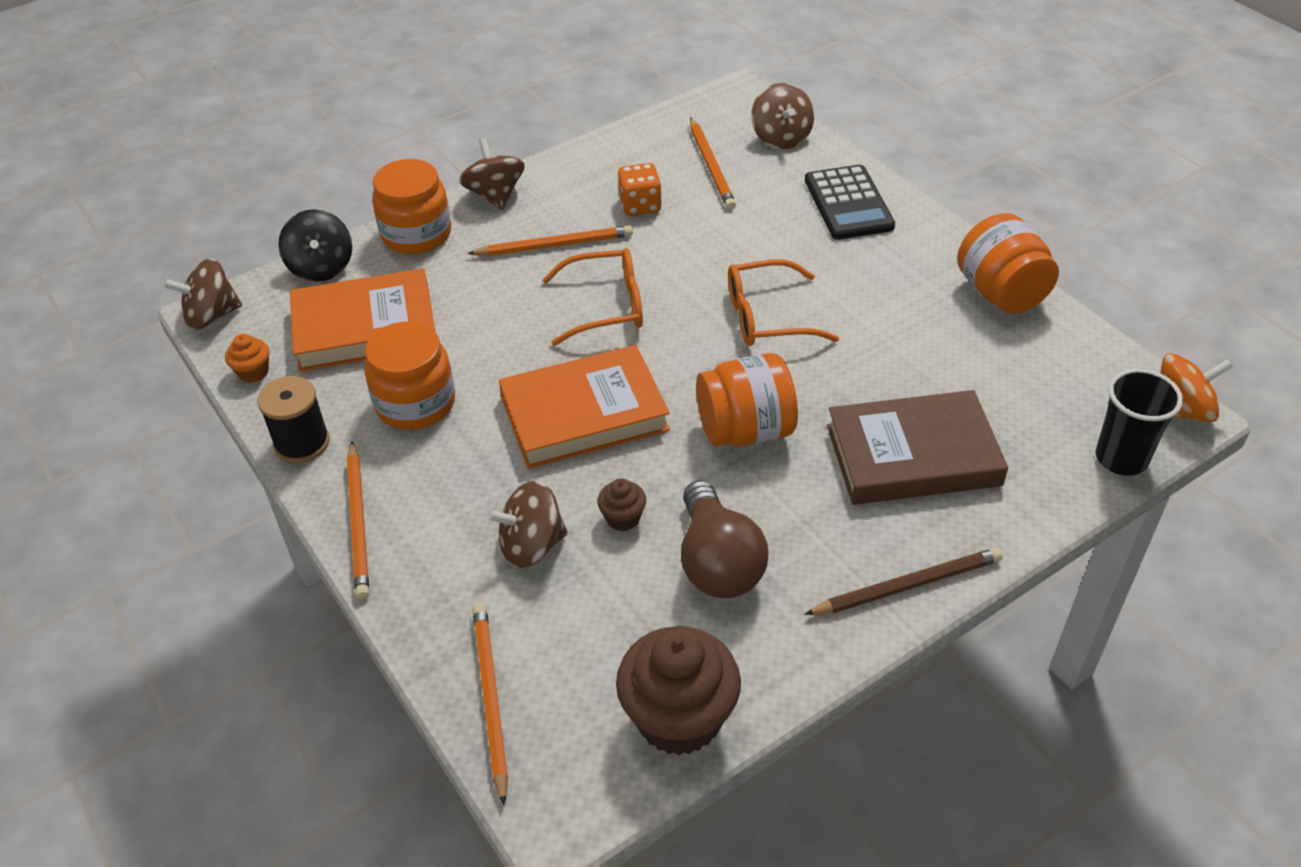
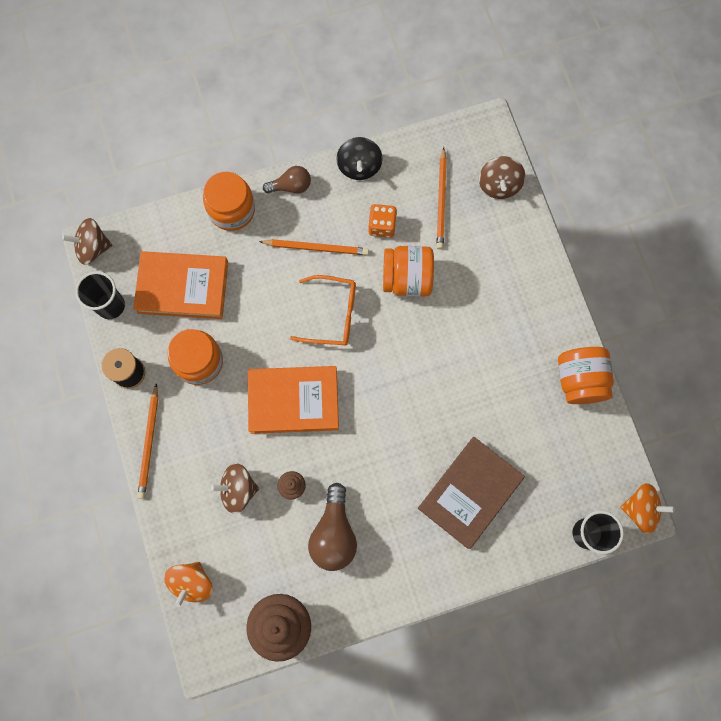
camera: 15 degrees right, 30 degrees up
orange cupcake [225,334,270,383] -> black cup [75,271,125,319]
black spinning top [278,209,352,282] -> black spinning top moved to [336,137,383,180]
brown spinning top [459,138,525,210] -> brown light bulb [263,166,311,194]
orange pencil [473,603,508,806] -> orange spinning top [164,562,212,607]
orange jar [696,353,798,447] -> orange jar moved to [383,246,434,297]
orange glasses [728,259,839,346] -> none
brown pencil [804,548,1003,615] -> none
black calculator [805,165,895,240] -> none
brown book [827,390,1008,505] -> brown book turned 60 degrees counterclockwise [418,437,525,549]

